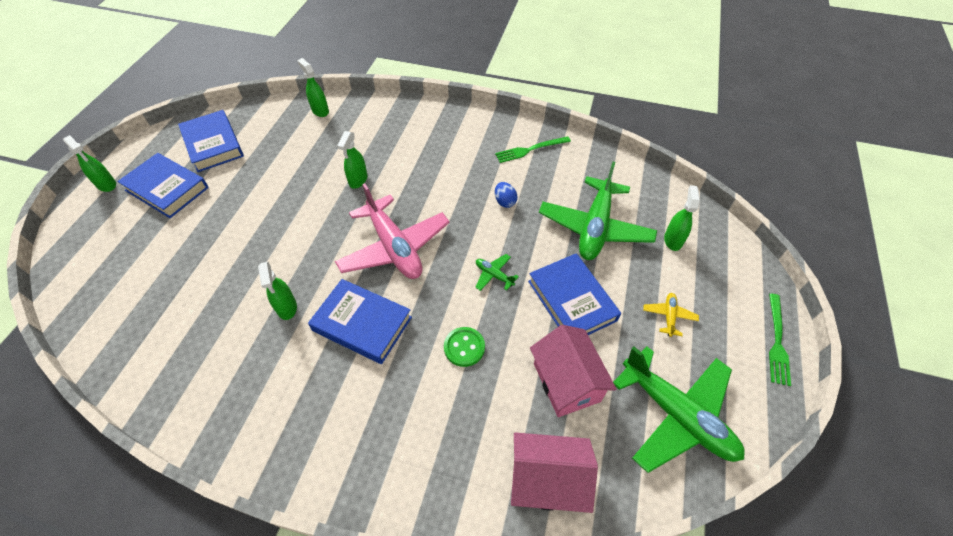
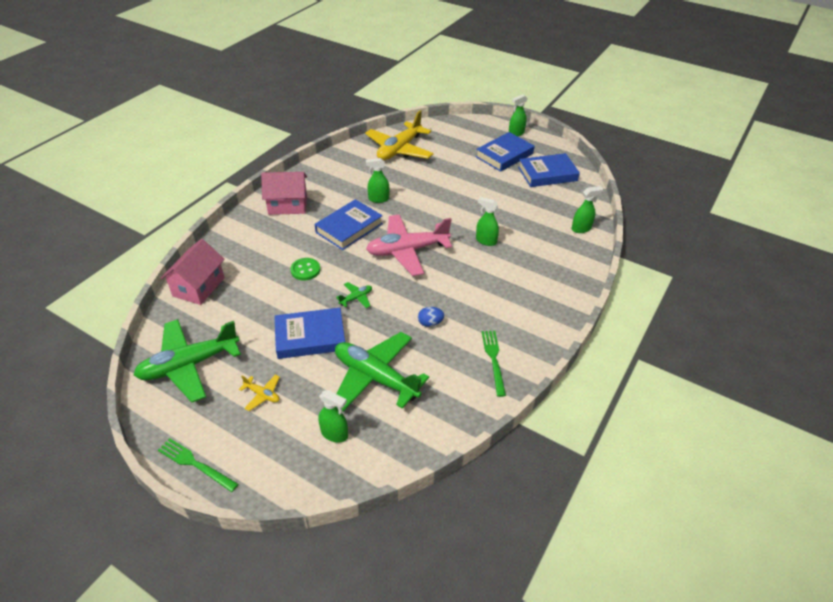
camera: 105 degrees right, 10 degrees down
pink house [530,325,617,417] -> pink house moved to [261,172,307,215]
none -> yellow plane [365,110,434,160]

